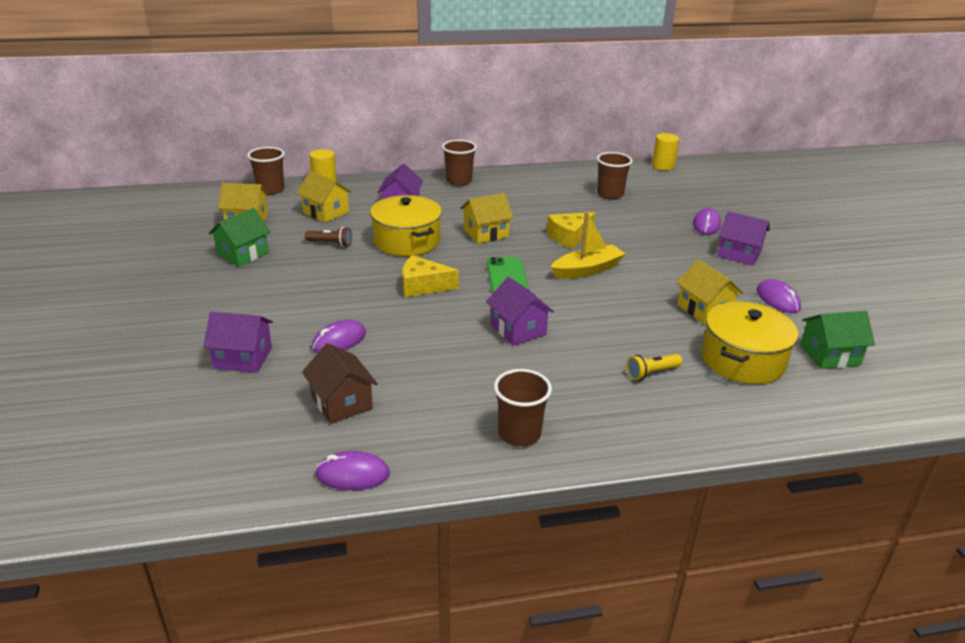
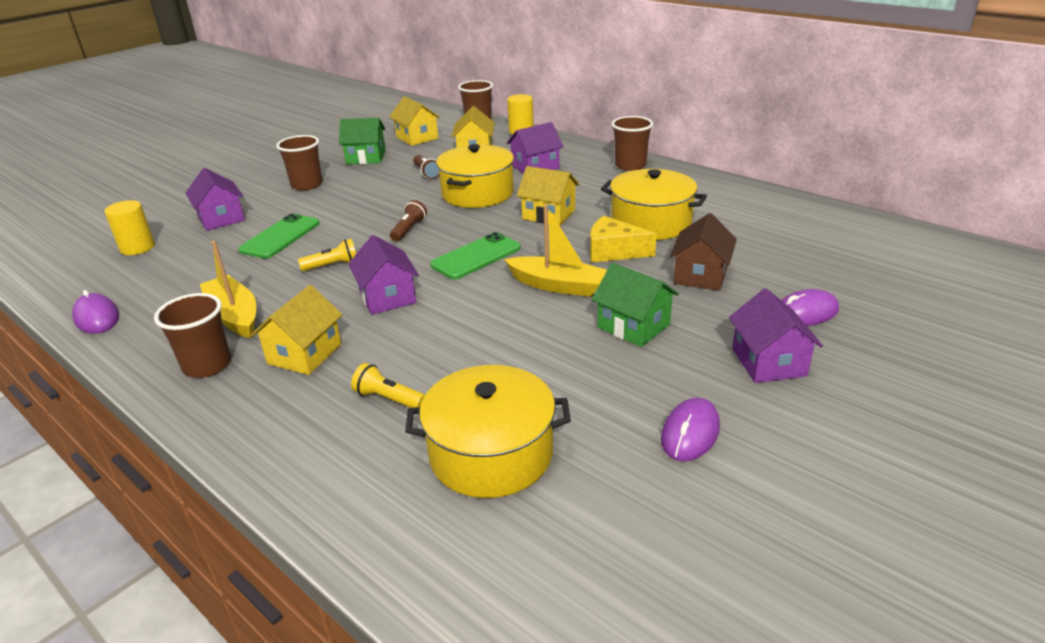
camera: 55 degrees right, 0 degrees up
brown house [302,343,378,424] -> brown house moved to [669,213,737,291]
purple mouse [312,320,366,353] -> green phone [238,214,320,259]
yellow cheese [402,255,459,297] -> brown flashlight [390,200,427,241]
purple house [486,277,554,346] -> purple house turned 45 degrees counterclockwise [348,235,419,315]
brown cup [597,152,633,199] -> brown cup moved to [276,135,323,191]
yellow cylinder [652,133,679,171] -> yellow cylinder moved to [104,200,155,255]
yellow house [676,259,744,325] -> yellow house moved to [251,285,342,375]
green house [800,311,875,369] -> green house moved to [592,263,679,347]
none -> yellow boat [200,241,256,338]
none -> yellow flashlight [298,238,356,271]
none -> yellow pot [601,169,707,240]

